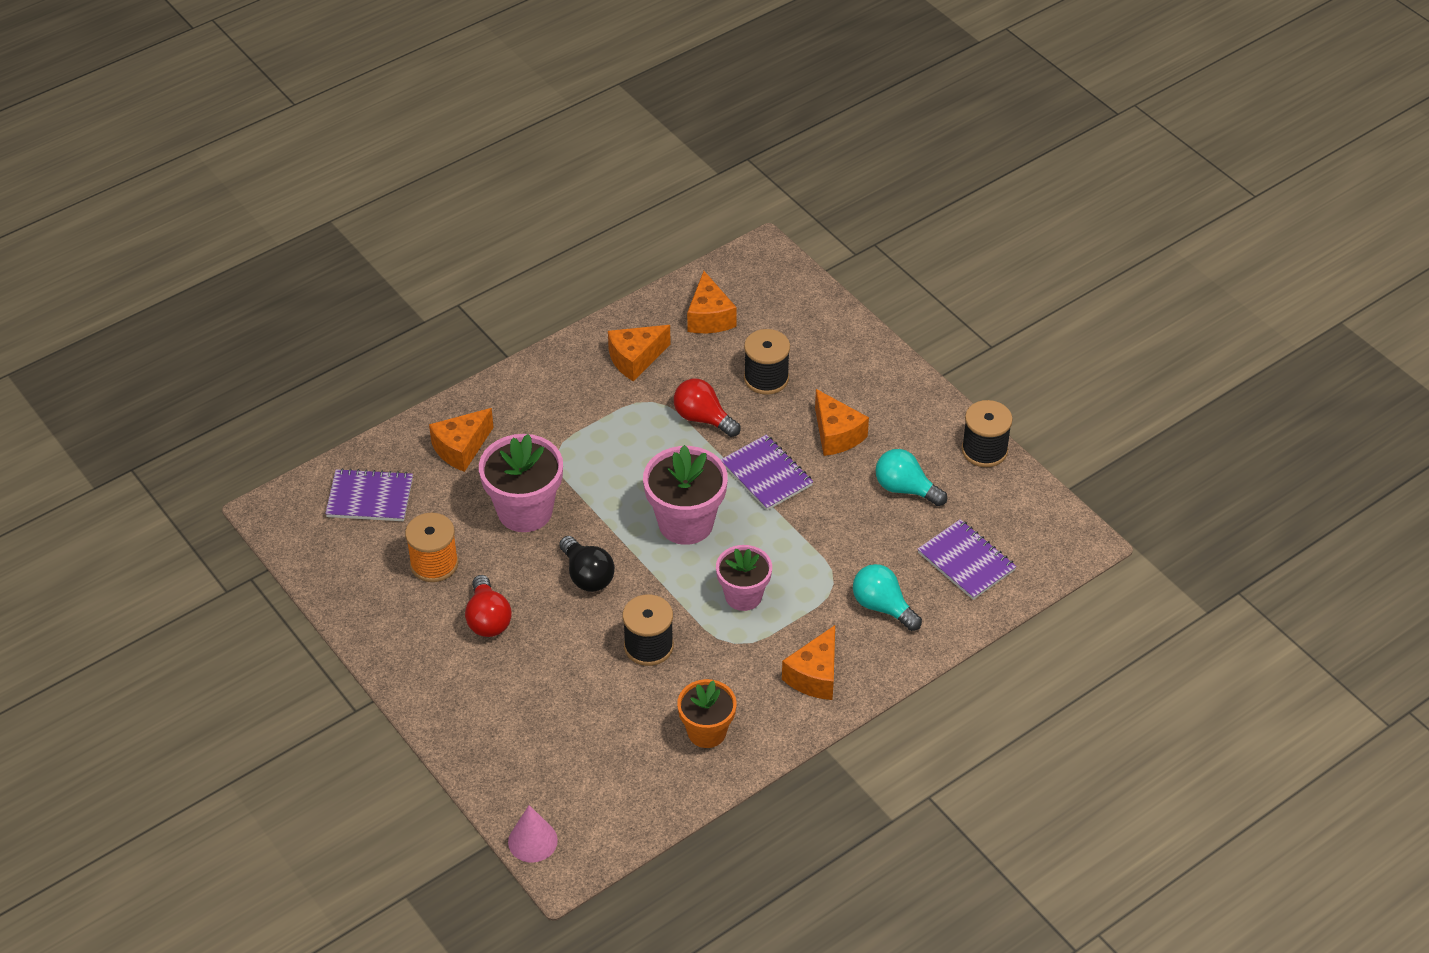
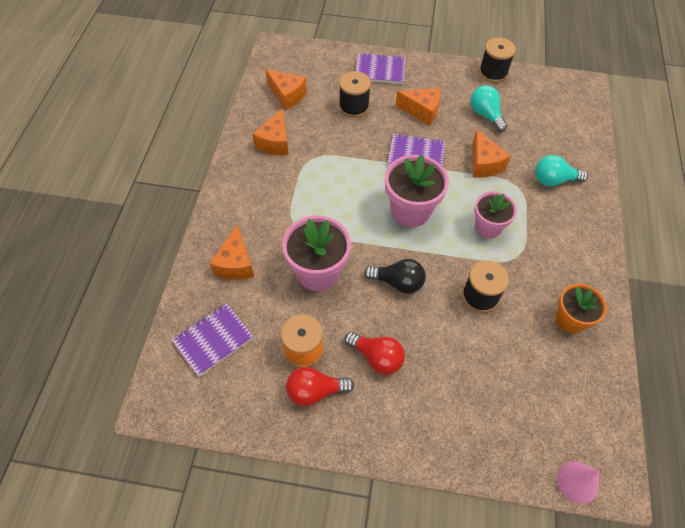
camera: 45 degrees left, 10 degrees up
red light bulb [674,379,741,437] -> red light bulb moved to [286,367,354,406]
orange cheese [782,625,835,700] -> orange cheese moved to [473,130,511,178]
turquoise light bulb [875,449,947,506] -> turquoise light bulb turned 75 degrees clockwise [470,85,507,132]
purple notebook [918,519,1017,600] -> purple notebook moved to [356,53,406,84]

